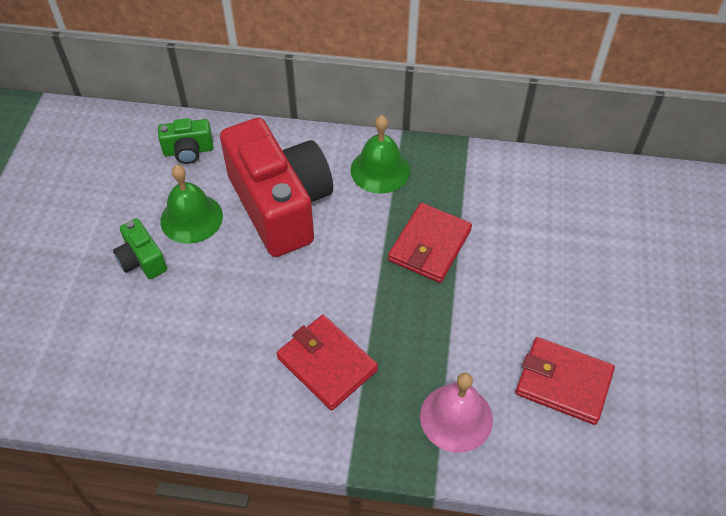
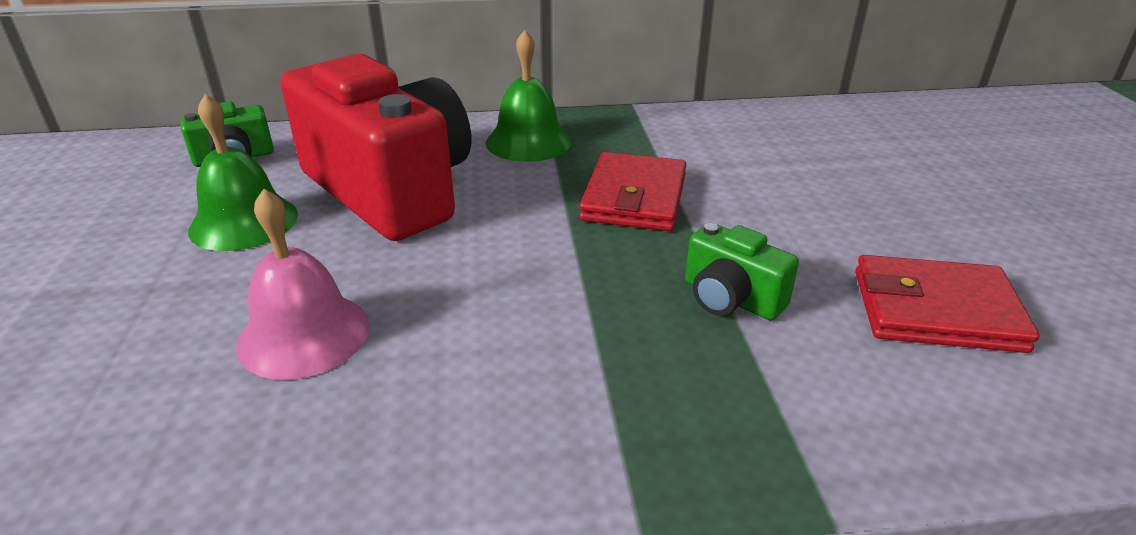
camera: 15 degrees left, 20 degrees down
green camera [113,218,167,279] -> green camera moved to [685,223,799,320]
red wallet [277,315,378,410] -> none
pink bell [420,373,493,453] -> pink bell moved to [236,189,369,380]

